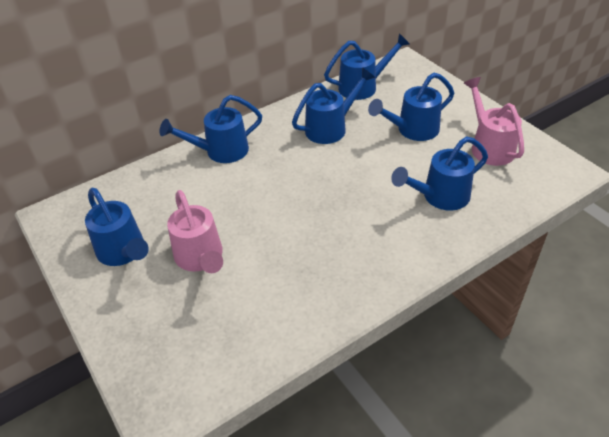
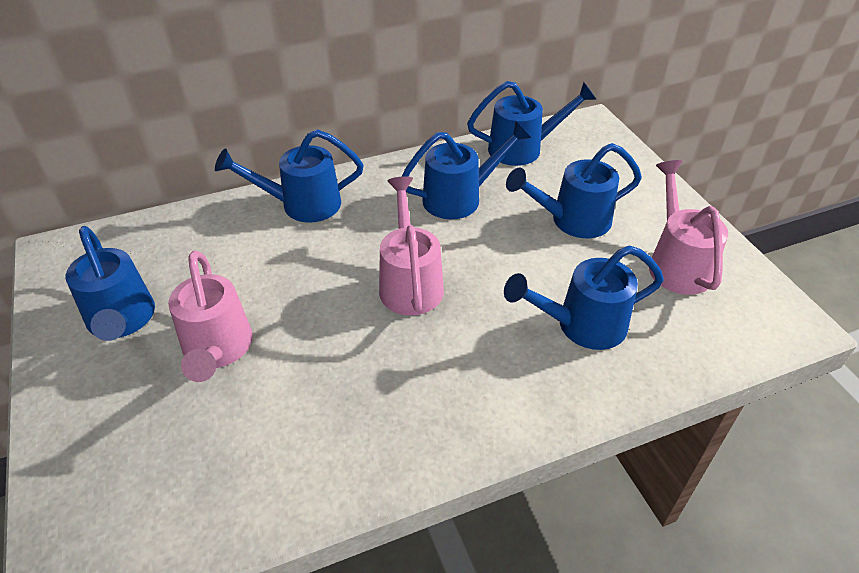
camera: 10 degrees right, 0 degrees up
none -> pink watering can [379,176,444,315]

